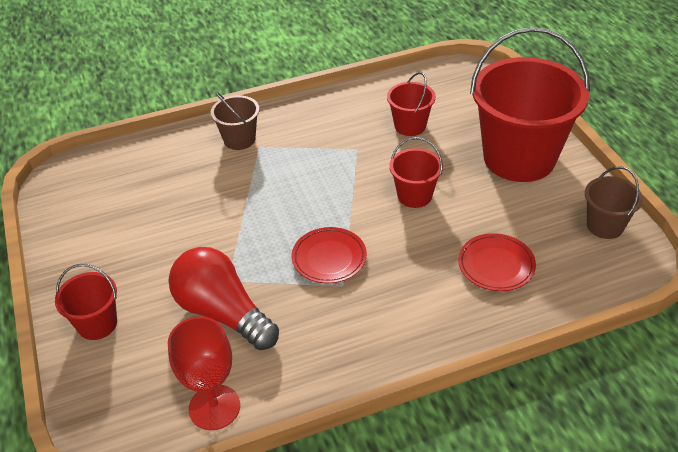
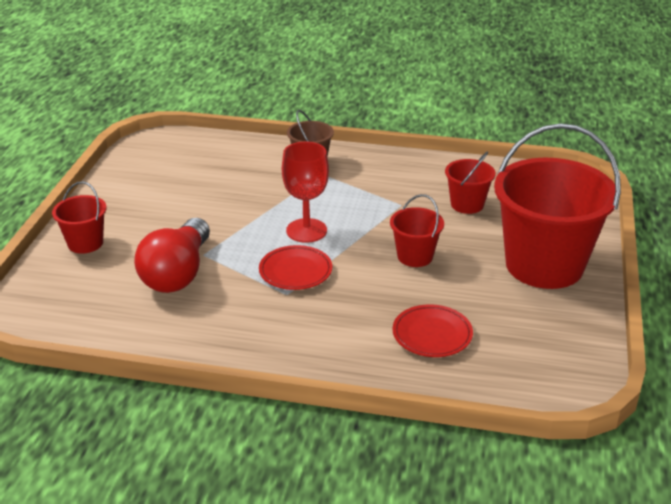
camera: 30 degrees right, 10 degrees down
red goblet [168,316,240,430] -> red goblet moved to [282,142,329,243]
red light bulb [169,247,279,350] -> red light bulb turned 150 degrees counterclockwise [134,218,210,293]
brown bucket [585,167,643,239] -> none

